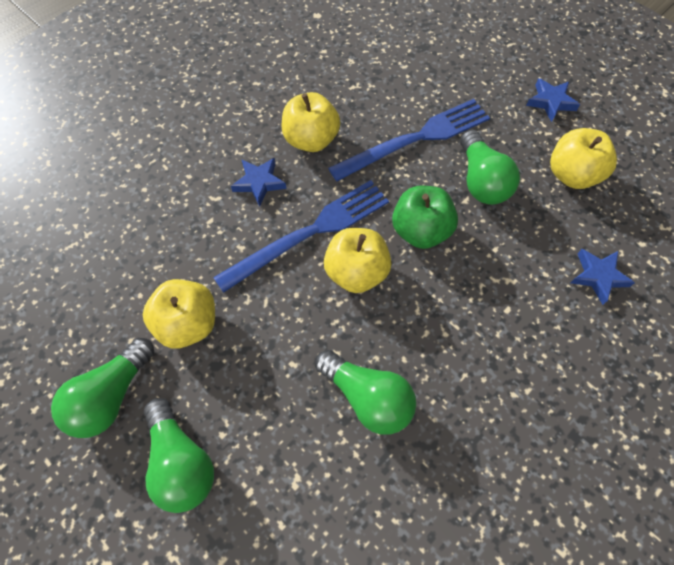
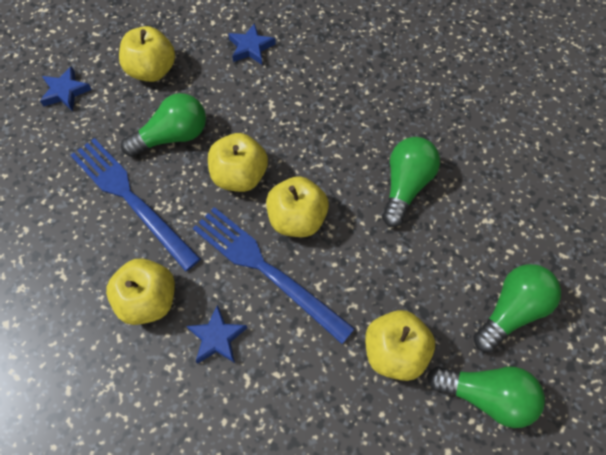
camera: 105 degrees left, 0 degrees up
green apple [392,186,458,249] -> yellow apple [208,133,268,192]

